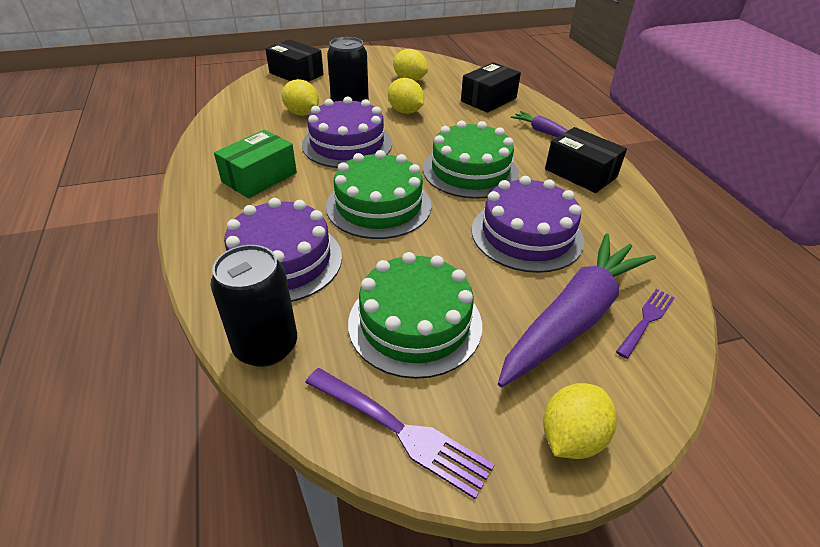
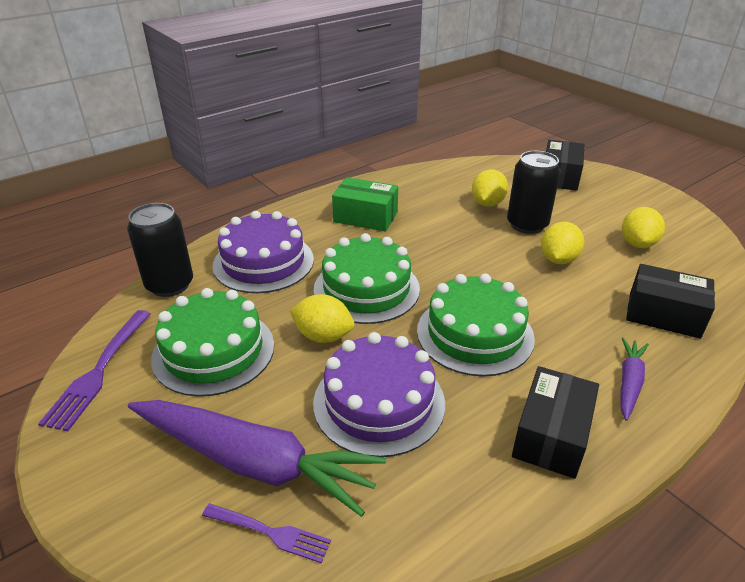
camera: 70 degrees right, 5 degrees down
purple cake [302,96,392,168] -> none
yellow lemon [543,383,617,459] -> yellow lemon moved to [290,294,354,343]

